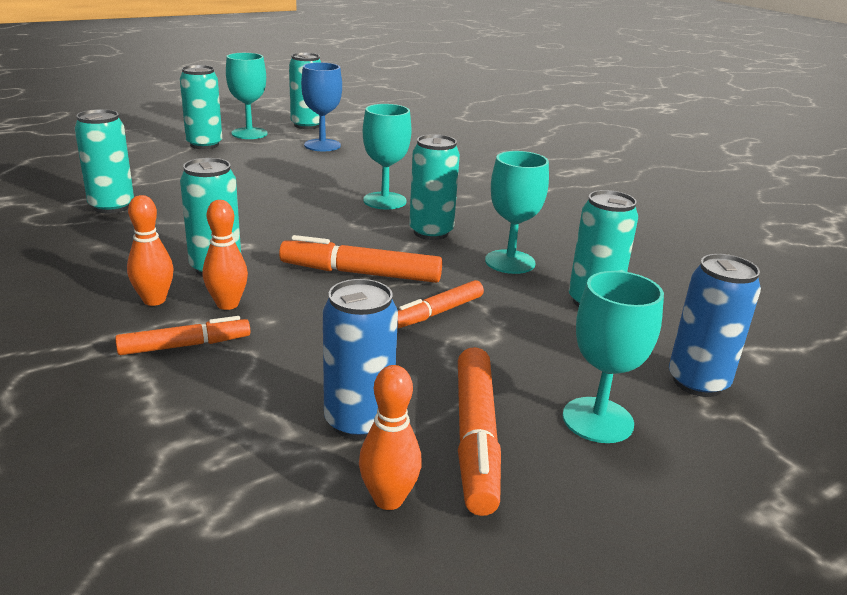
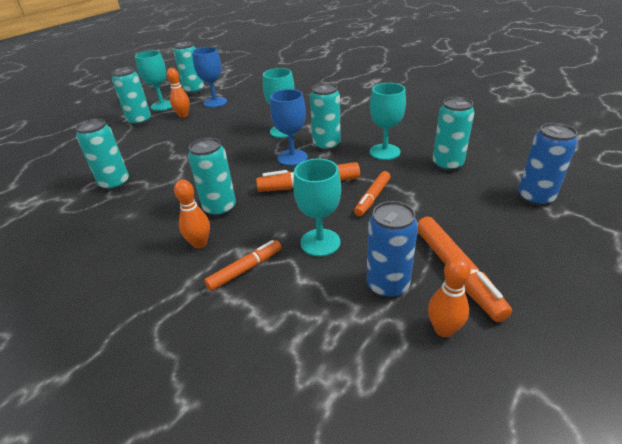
camera: 15 degrees left, 10 degrees up
orange bowling pin [203,200,248,310] -> orange bowling pin moved to [167,68,190,118]
turquoise goblet [563,271,664,443] -> turquoise goblet moved to [293,159,341,257]
none -> blue goblet [270,89,308,166]

